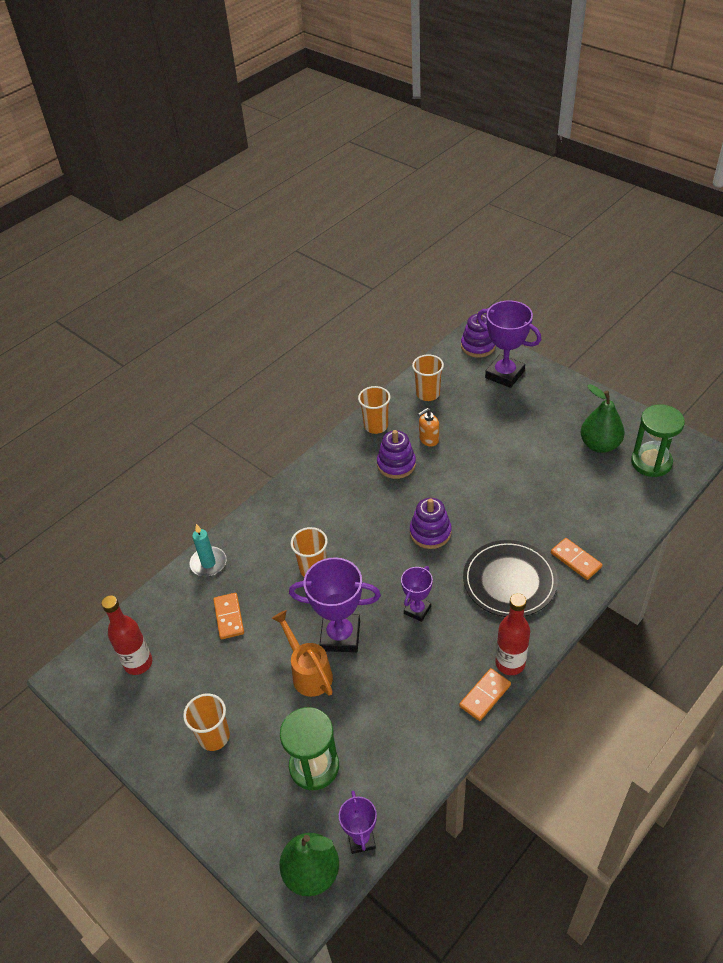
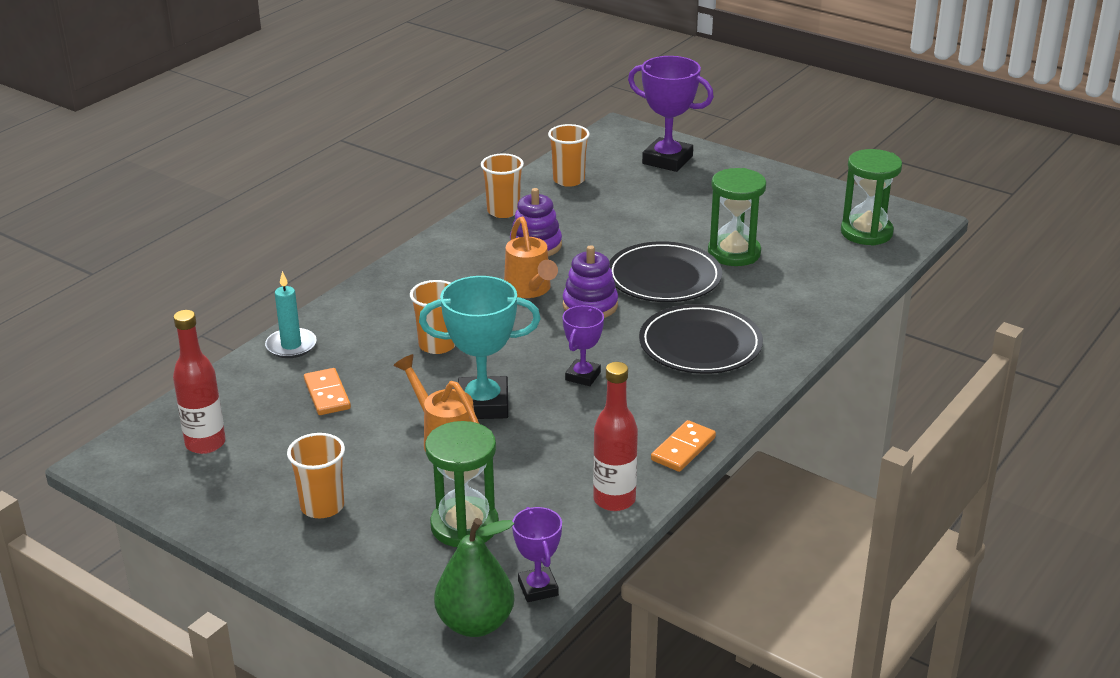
camera: 10 degrees left, 15 degrees down
purple trophy [289,557,381,652] -> turquoise trophy [419,276,541,419]
orange soap dispenser [418,408,439,446] -> none
purple stacking toy [461,313,496,357] -> none
red bottle [495,593,530,675] -> red bottle moved to [593,362,638,511]
orange domino [551,538,602,580] -> none
green pear [581,384,625,453] -> none
none -> orange watering can [504,217,558,298]
none -> black plate [609,241,722,302]
none -> green hourglass [708,168,766,266]

